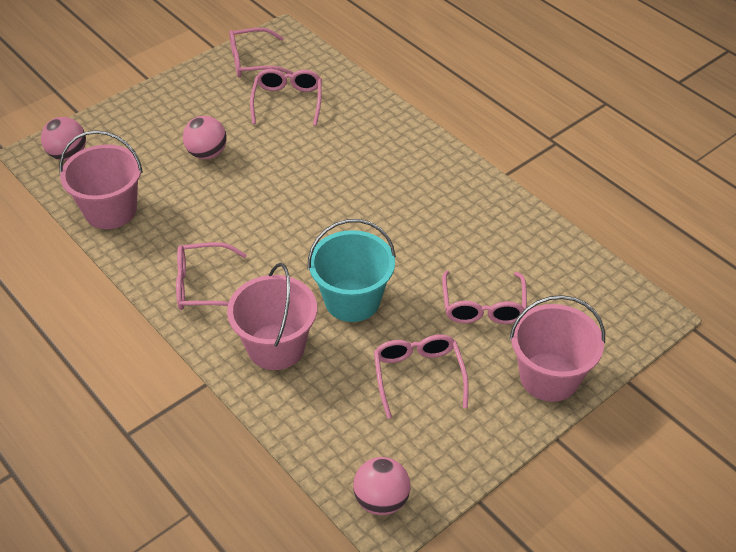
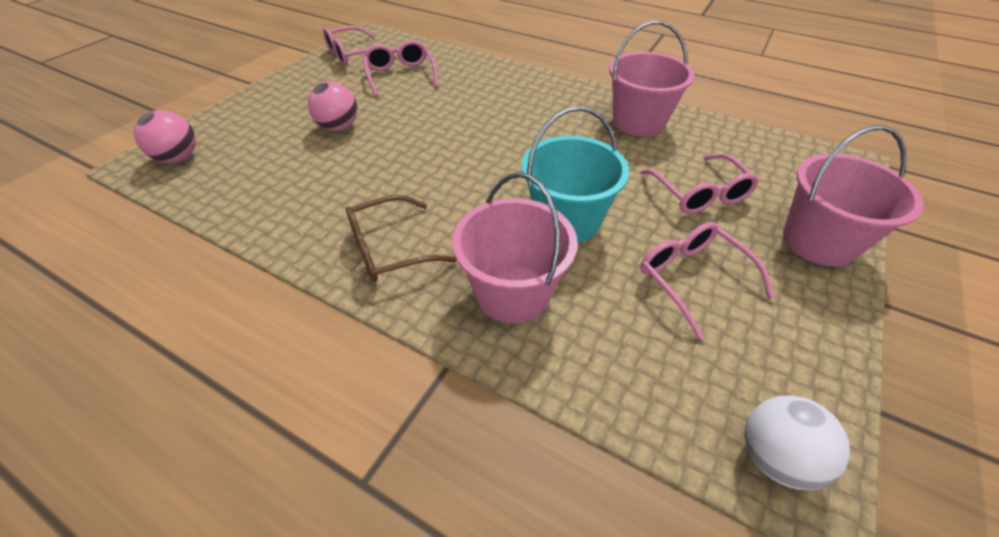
camera: 20 degrees left, 0 degrees up
pink bucket [60,130,143,229] -> pink bucket moved to [609,21,695,137]
pink glasses [176,242,247,310] -> brown glasses [346,195,457,282]
pink ball [353,457,411,515] -> white ball [745,395,850,490]

